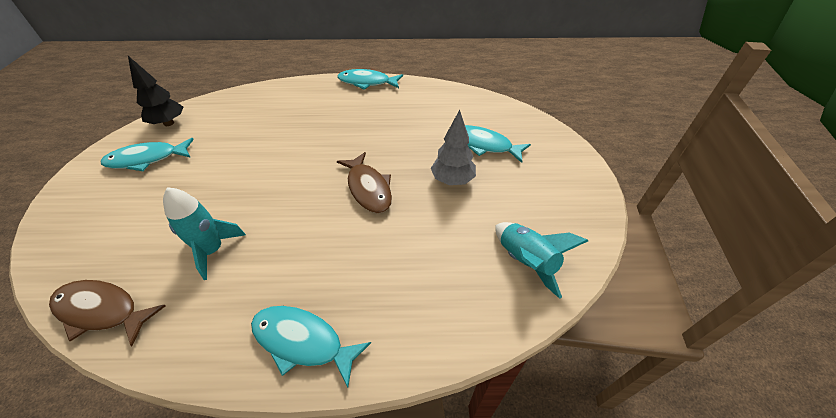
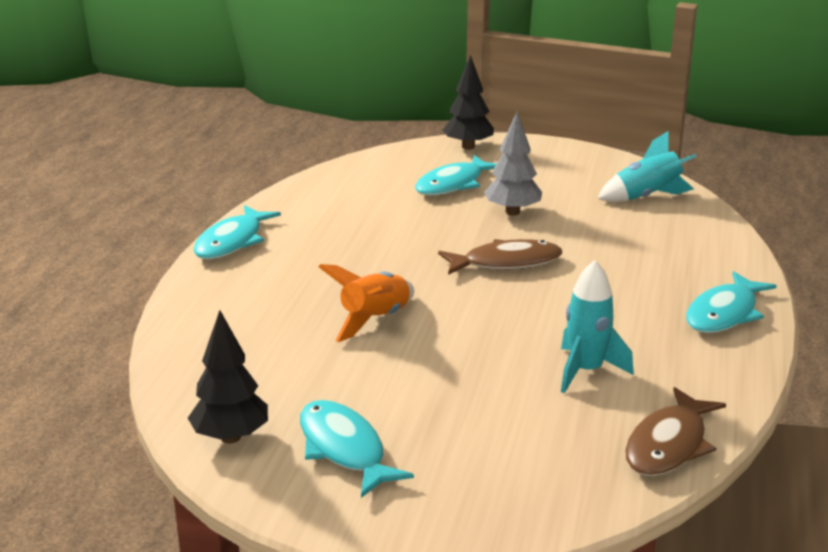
camera: 75 degrees left, 20 degrees down
turquoise fish [101,138,194,171] -> turquoise fish turned 150 degrees clockwise [300,400,414,498]
none -> orange rocket [318,264,414,342]
none -> black tree [443,55,494,150]

